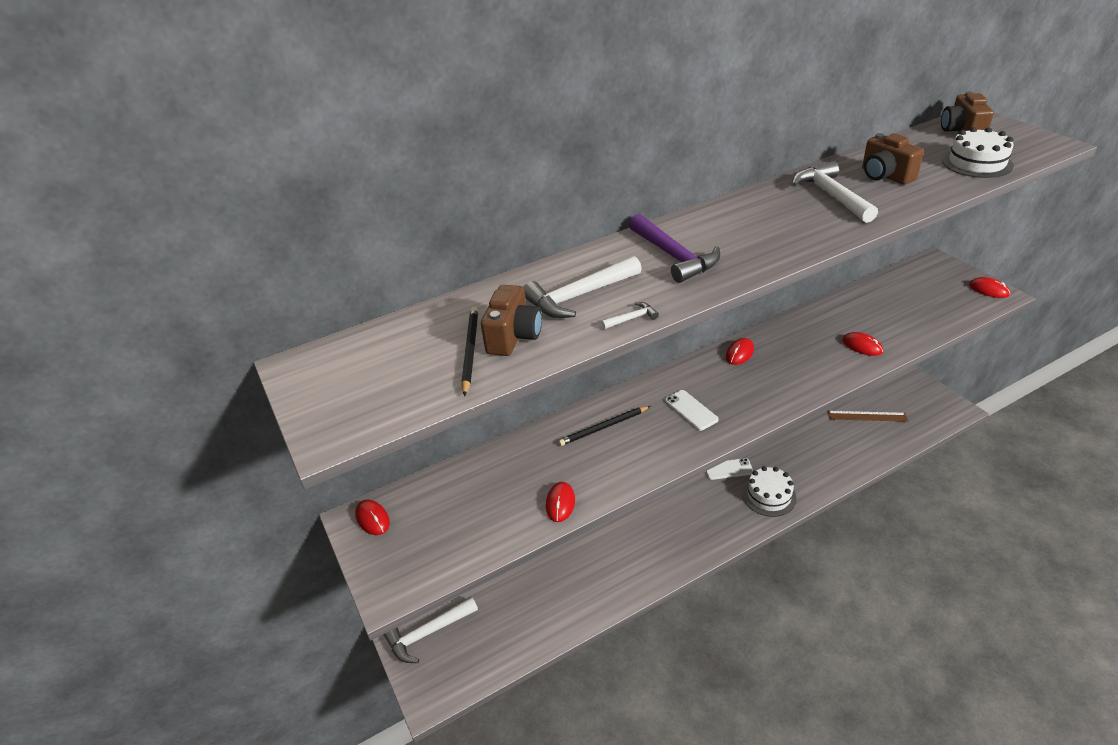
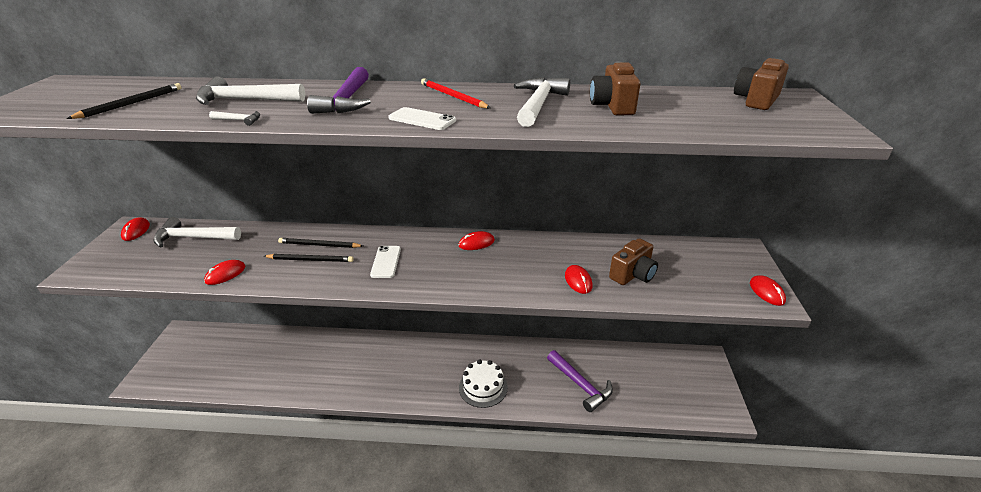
camera: 30 degrees right, 5 degrees down
white hammer [383,596,478,663] -> white hammer moved to [153,217,241,248]
brown camera [481,285,542,356] -> brown camera moved to [609,238,658,285]
white phone [706,458,753,480] -> white phone moved to [388,107,456,130]
brown ruler [828,411,908,422] -> none
white cake [942,127,1014,178] -> none
none -> black pencil [264,254,354,262]
none -> red pencil [421,78,490,108]
none -> purple hammer [547,350,613,412]

